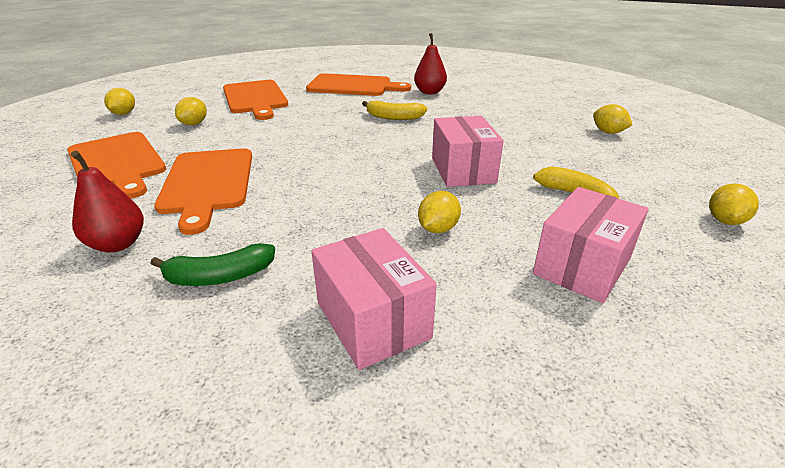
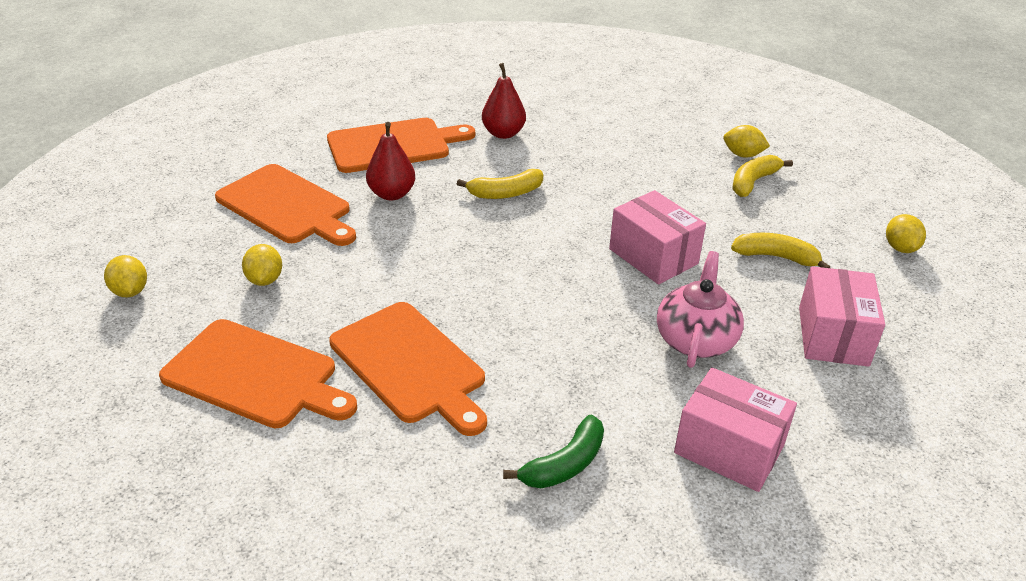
camera: 30 degrees left, 5 degrees up
red pear [71,151,144,253] -> red pear moved to [366,122,415,200]
yellow lemon [418,191,461,233] -> pink teapot [657,251,744,368]
none -> yellow banana [733,155,793,197]

